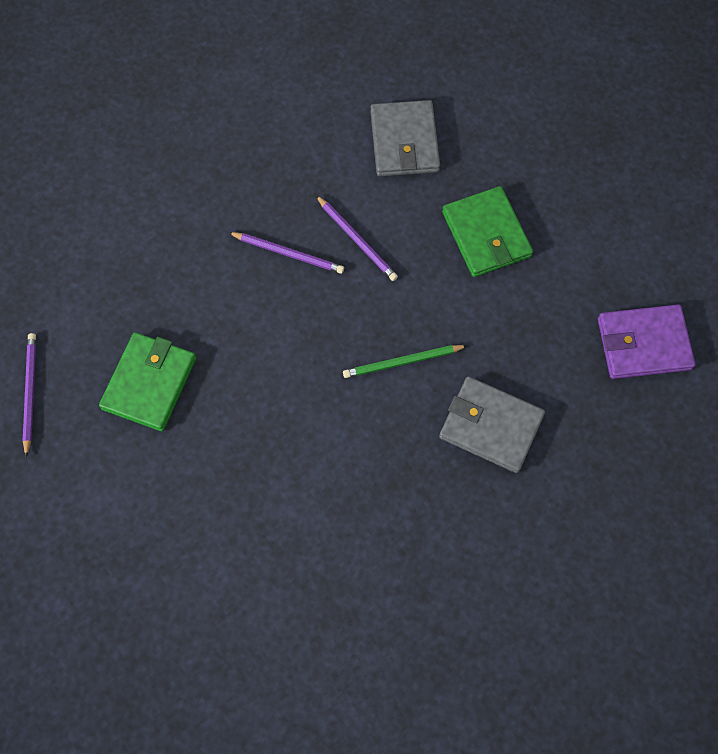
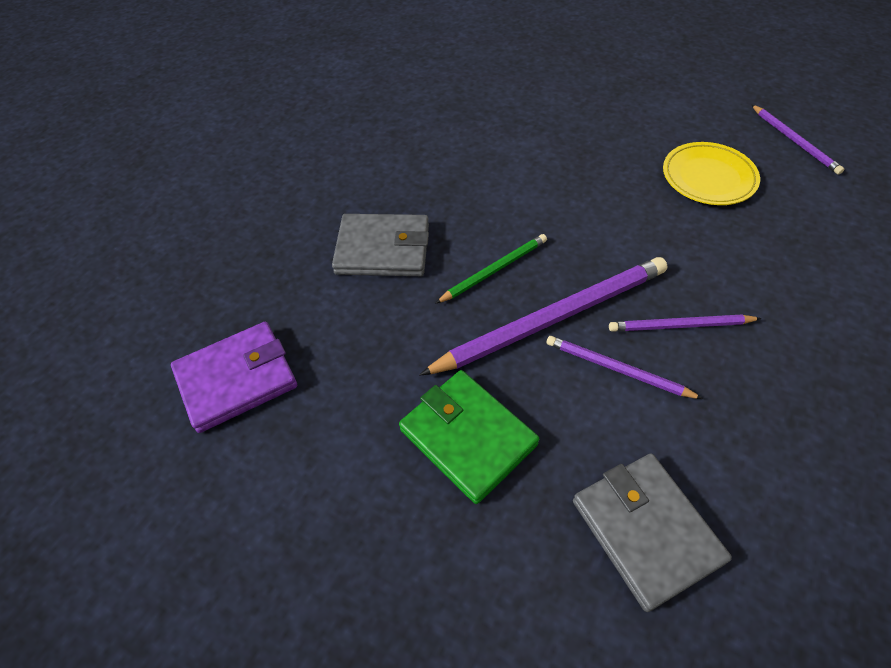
camera: 160 degrees right, 15 degrees down
green wallet [99,332,196,431] -> yellow plate [663,142,760,205]
none -> purple pencil [420,257,667,375]

